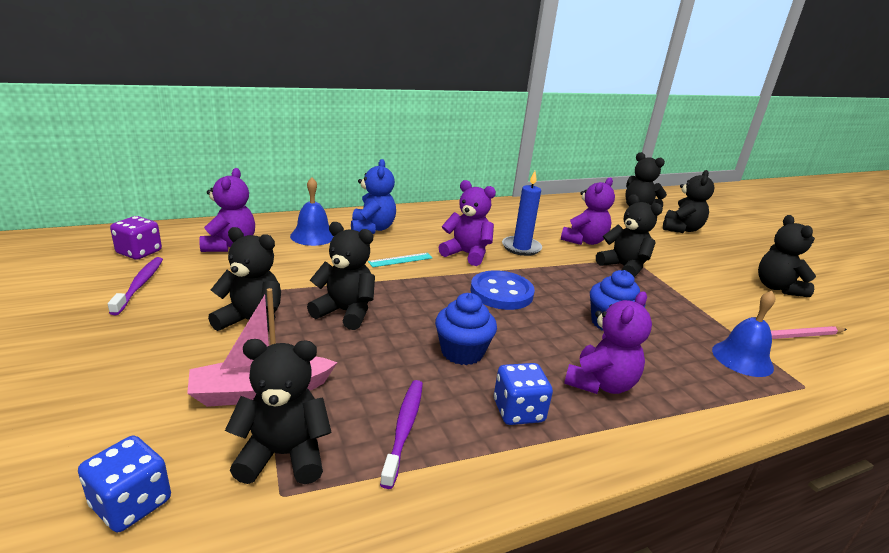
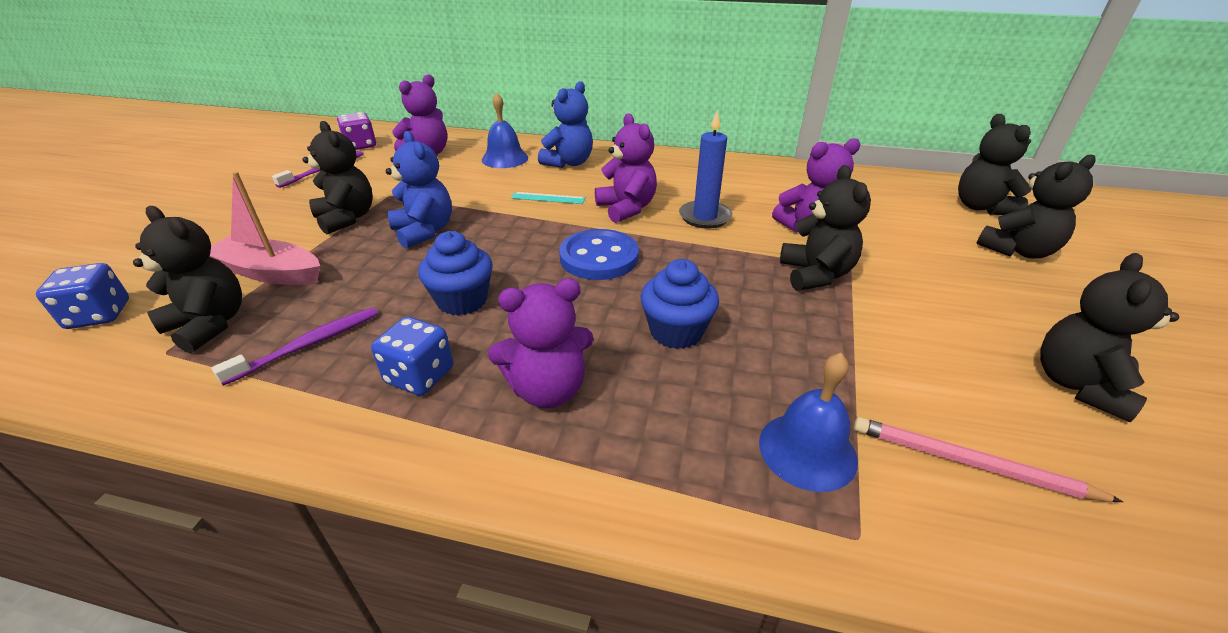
camera: 40 degrees right, 10 degrees up
black teddy bear [307,222,375,330] -> blue teddy bear [386,131,452,248]

